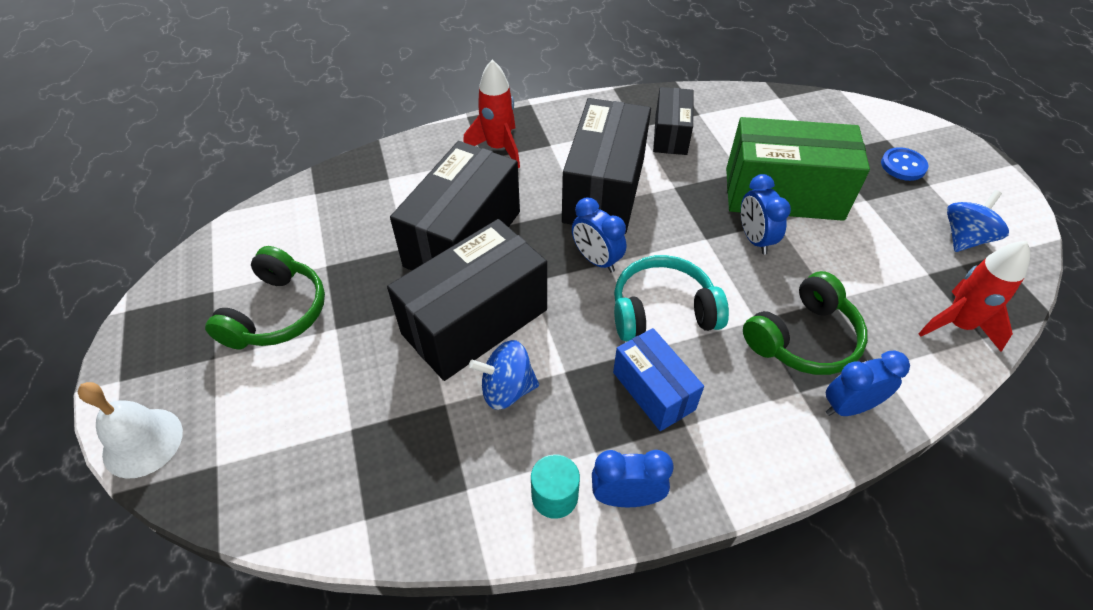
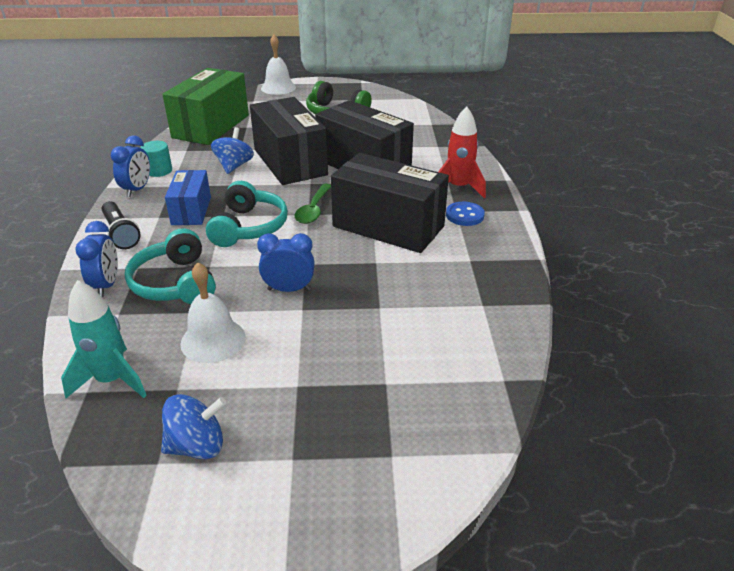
camera: 105 degrees right, 15 degrees down
blue clock [572,197,626,273] -> green spoon [295,184,331,224]
blue box [613,328,704,431] -> blue box turned 75 degrees counterclockwise [165,170,211,225]
black box [653,87,694,155] -> none
green box [726,117,870,221] -> green box moved to [162,68,249,145]
green headphones [743,271,868,375] -> turquoise headphones [125,228,216,304]
blue button [881,147,928,181] -> blue button moved to [446,202,485,226]
red rocket [918,241,1030,352] -> turquoise rocket [61,280,147,398]
blue spinning top [947,190,1009,252] -> blue spinning top turned 75 degrees counterclockwise [161,394,227,459]
none -> black flashlight [102,201,141,249]
none -> white bell [180,262,246,363]

